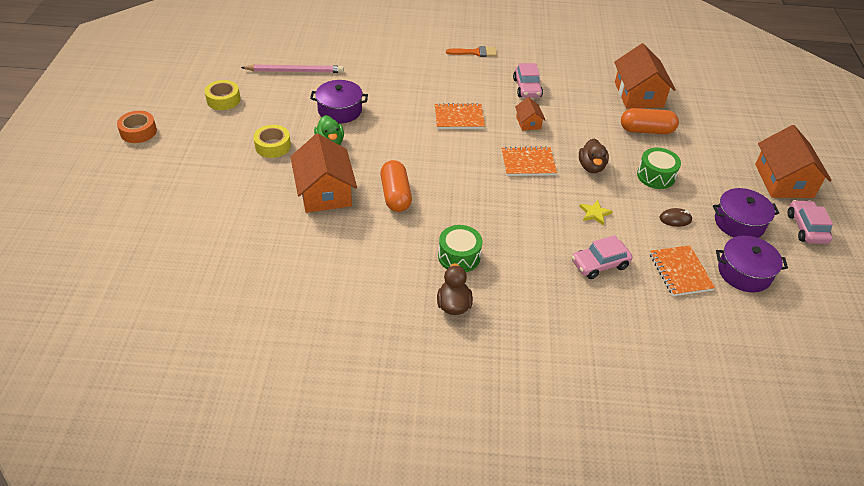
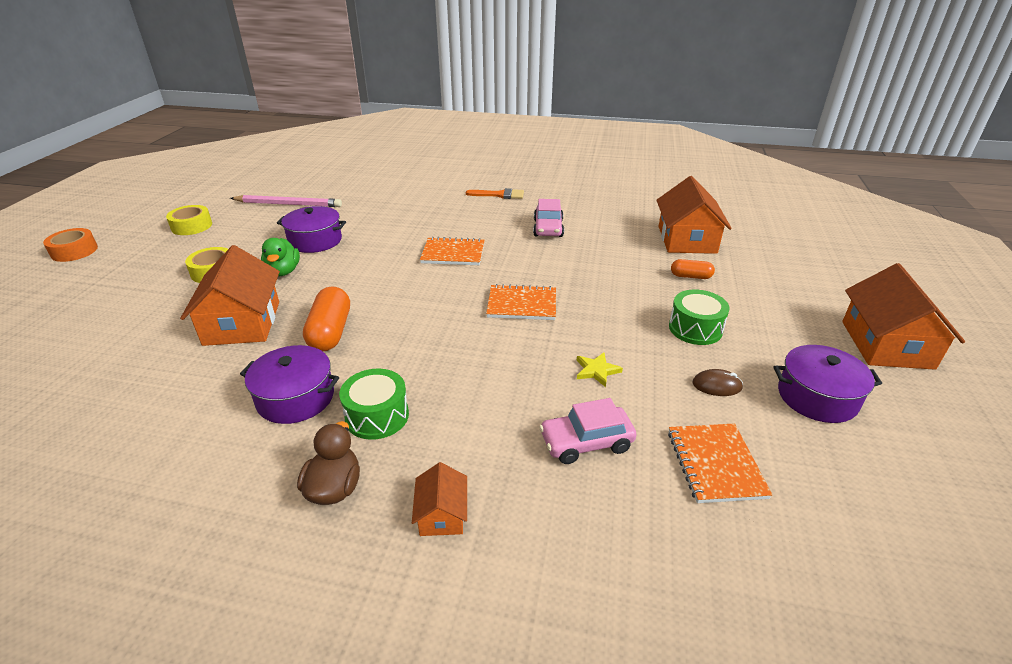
camera: 10 degrees right, 10 degrees down
orange house [515,97,546,131] -> orange house moved to [412,462,467,536]
brown duck [579,139,609,173] -> none
orange capsule [621,108,679,134] -> orange capsule [671,259,715,279], size x0.57
purple pot [716,236,788,292] -> purple pot moved to [240,345,339,424]
pink car [787,200,833,244] -> none

